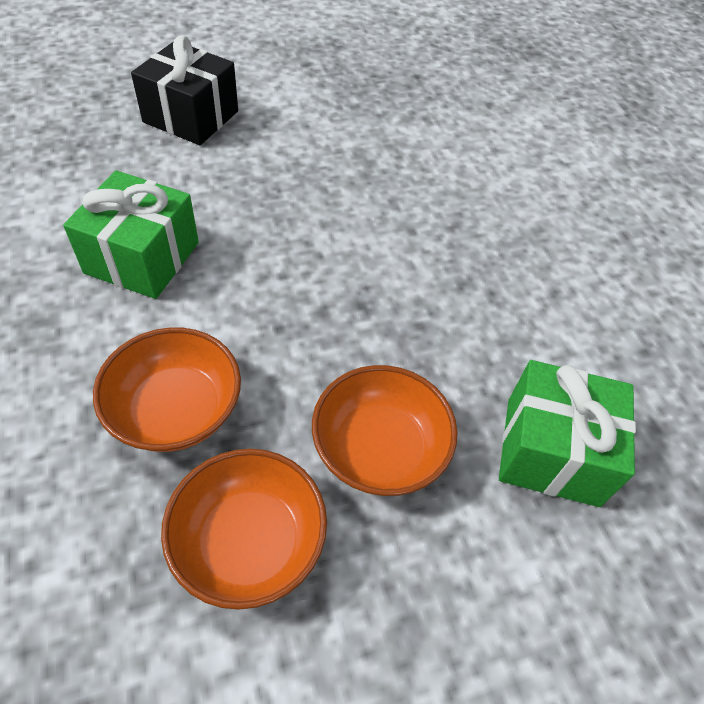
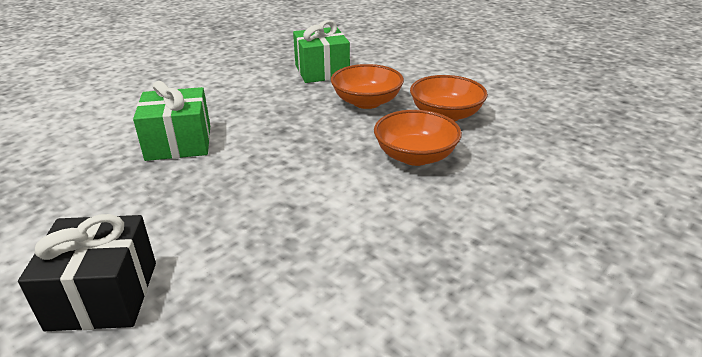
camera: 115 degrees left, 20 degrees down
green gift [63,170,199,299] -> green gift moved to [133,81,210,161]

